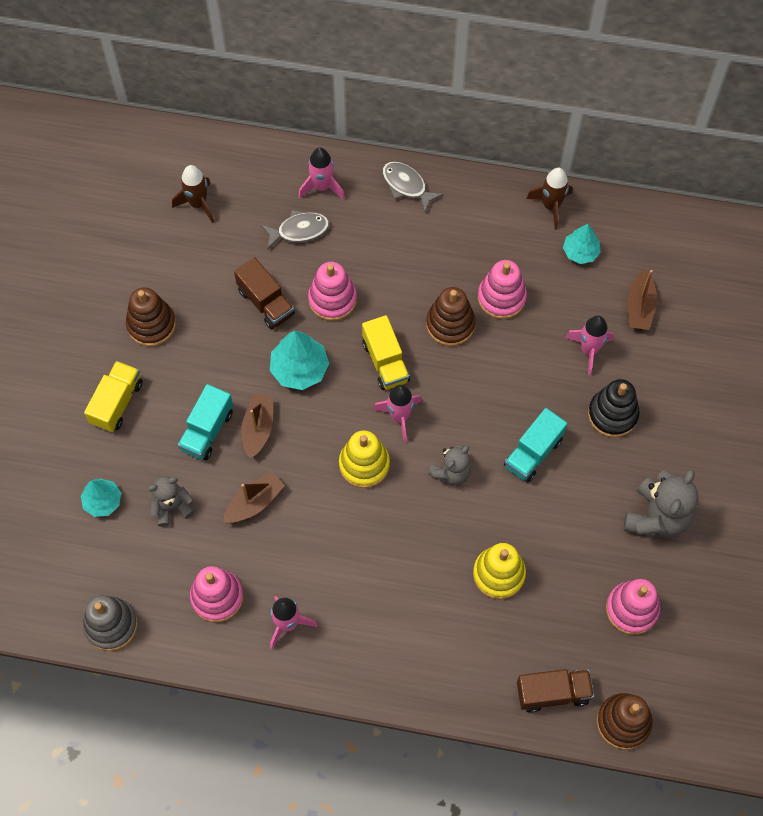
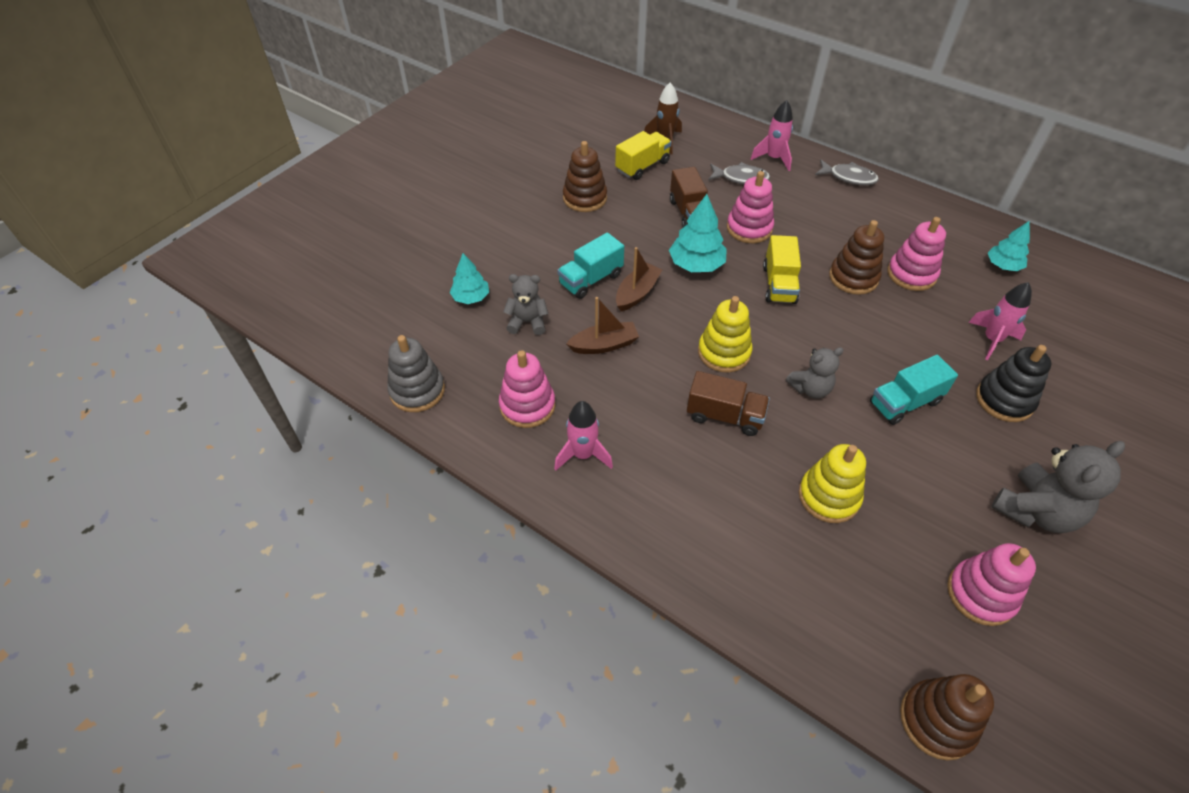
camera: 25 degrees right, 15 degrees down
yellow truck [84,361,143,432] -> yellow truck moved to [615,131,671,180]
pink rocket [373,385,421,443] -> none
grey fish [382,162,443,212] -> grey fish turned 135 degrees clockwise [815,160,879,186]
brown truck [517,669,594,713] -> brown truck moved to [687,371,770,436]
brown rocket [526,168,572,230] -> none
brown boat [627,269,657,330] -> none

